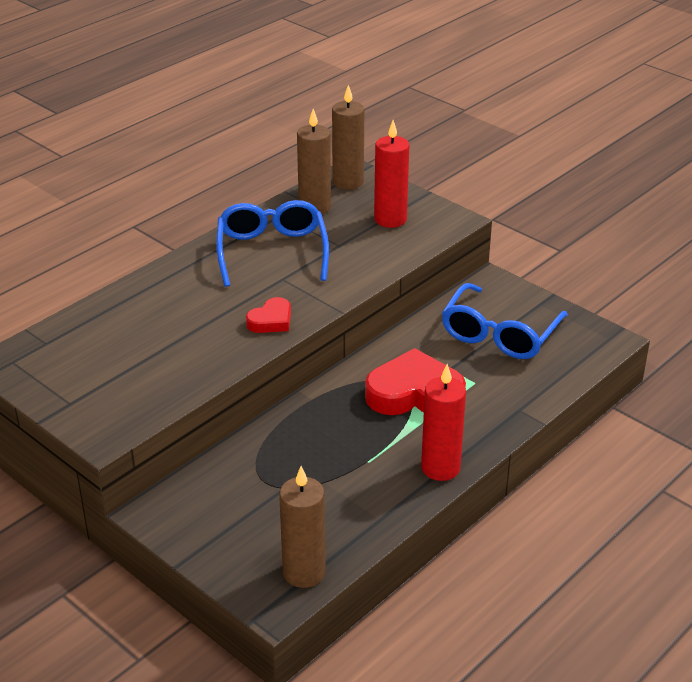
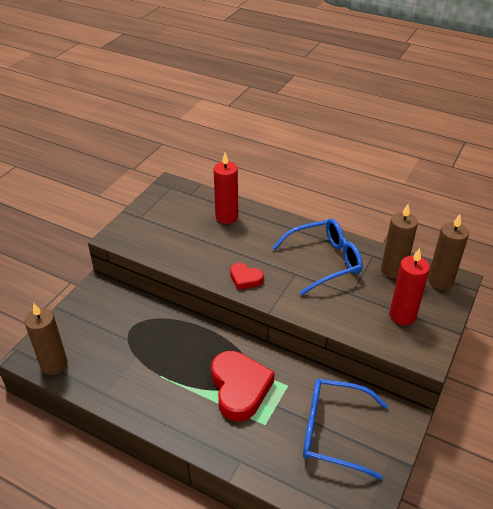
camera: 75 degrees right, 5 degrees up
red candle [421,364,466,481] -> red candle moved to [213,152,238,224]

